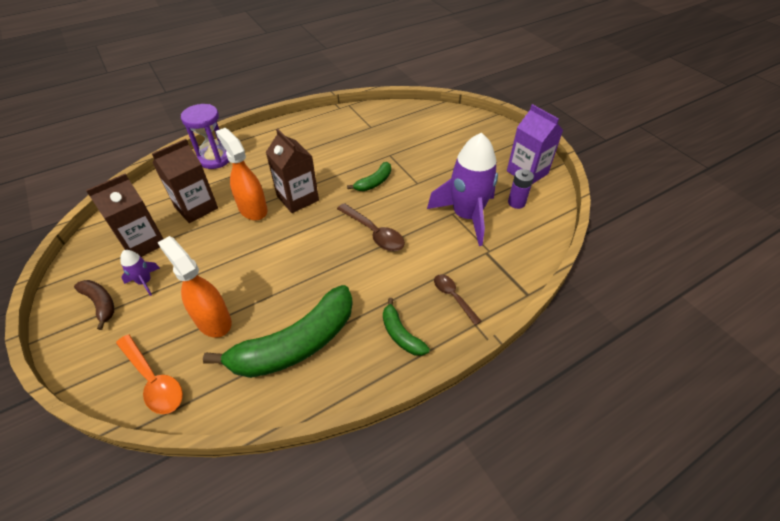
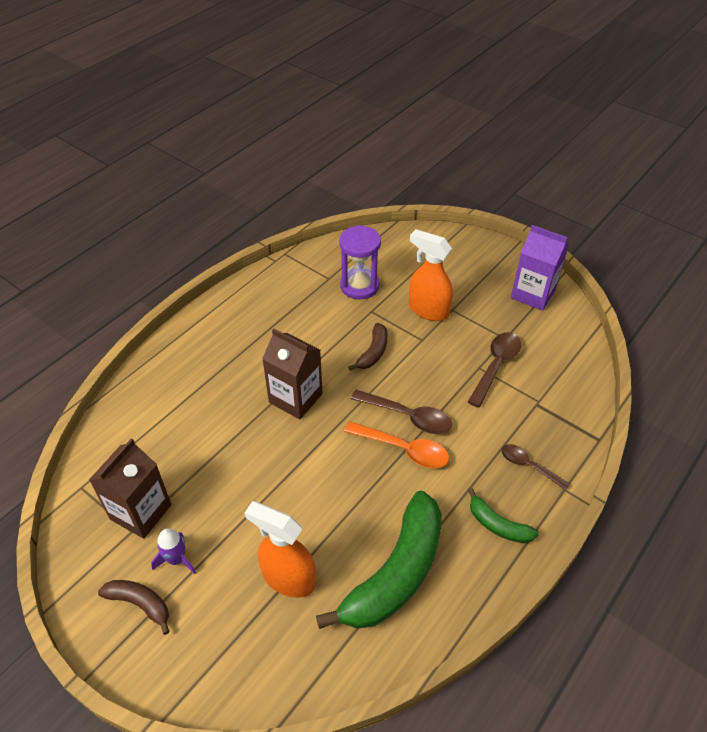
camera: 20 degrees left, 0 degrees up
orange spoon [116,334,183,414] -> orange spoon moved to [344,421,449,468]
brown carton [152,139,218,223] -> none
purple hourglass [181,104,229,169] -> purple hourglass moved to [339,225,381,299]
orange spray bottle [216,128,268,221] -> orange spray bottle moved to [409,229,453,321]
green banana [347,162,391,191] -> brown banana [348,323,387,371]
purple rocket [427,133,498,246] -> brown spoon [468,332,521,408]
purple battery [508,169,534,209] -> none

